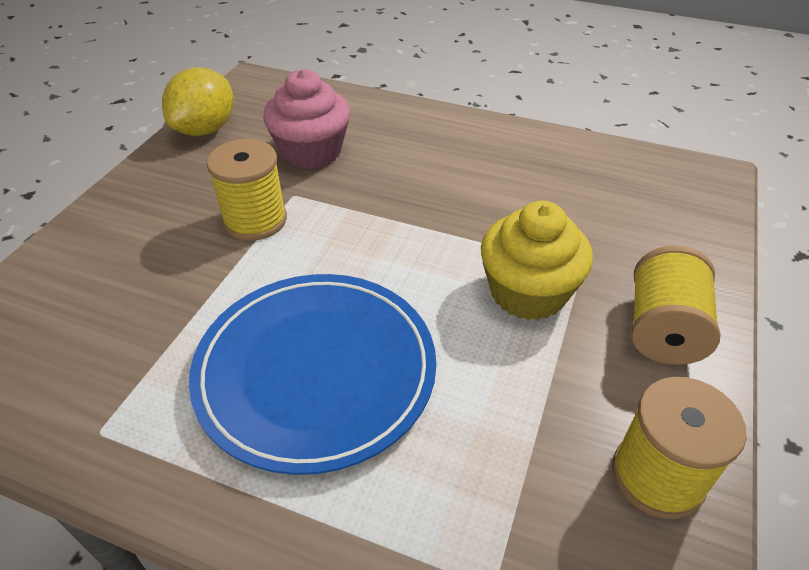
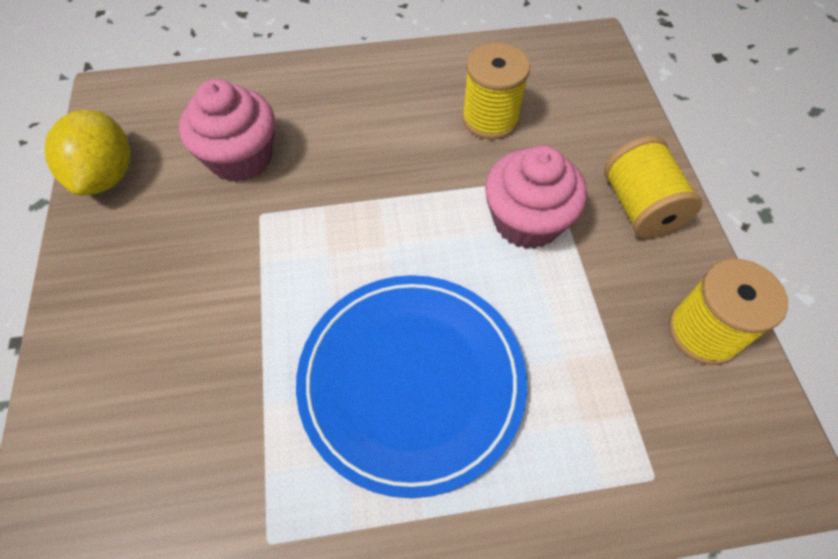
camera: 30 degrees left, 15 degrees up
yellow spool [207,139,287,241] -> yellow spool moved to [462,43,530,140]
yellow cupcake [481,201,593,320] -> pink cupcake [485,145,587,249]

